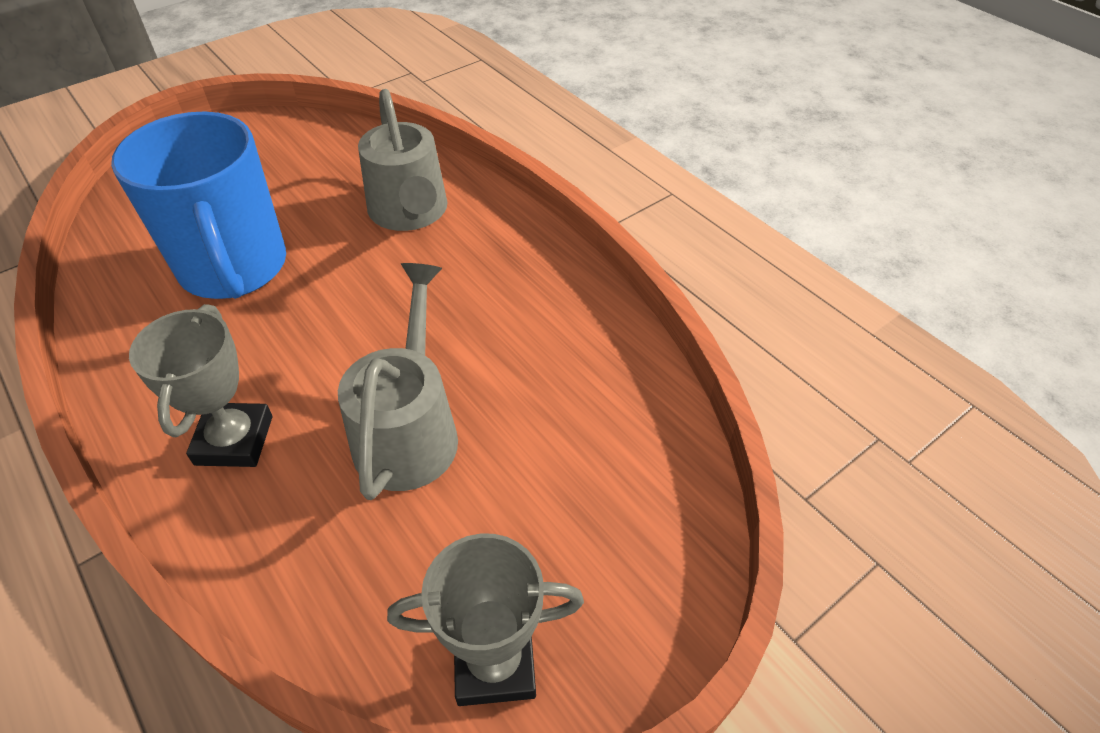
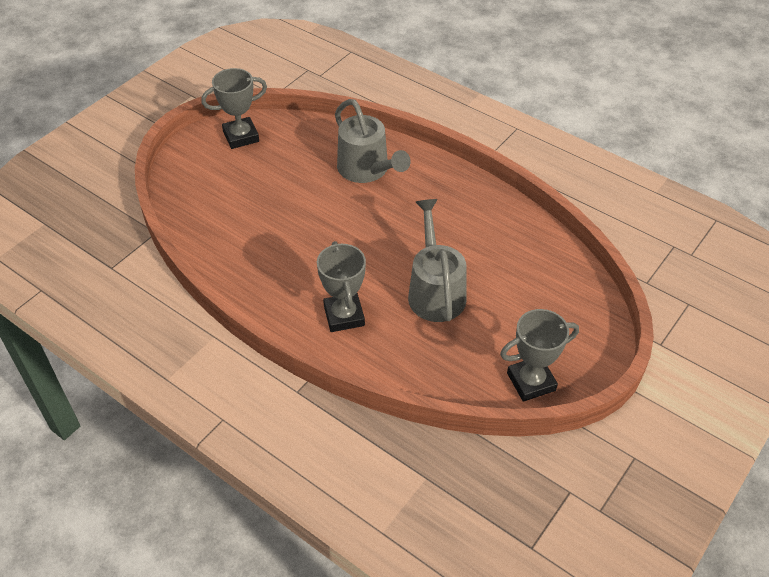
camera: 15 degrees left, 0 degrees up
blue mug [111,111,286,299] -> none
none -> grey trophy [201,68,267,149]

